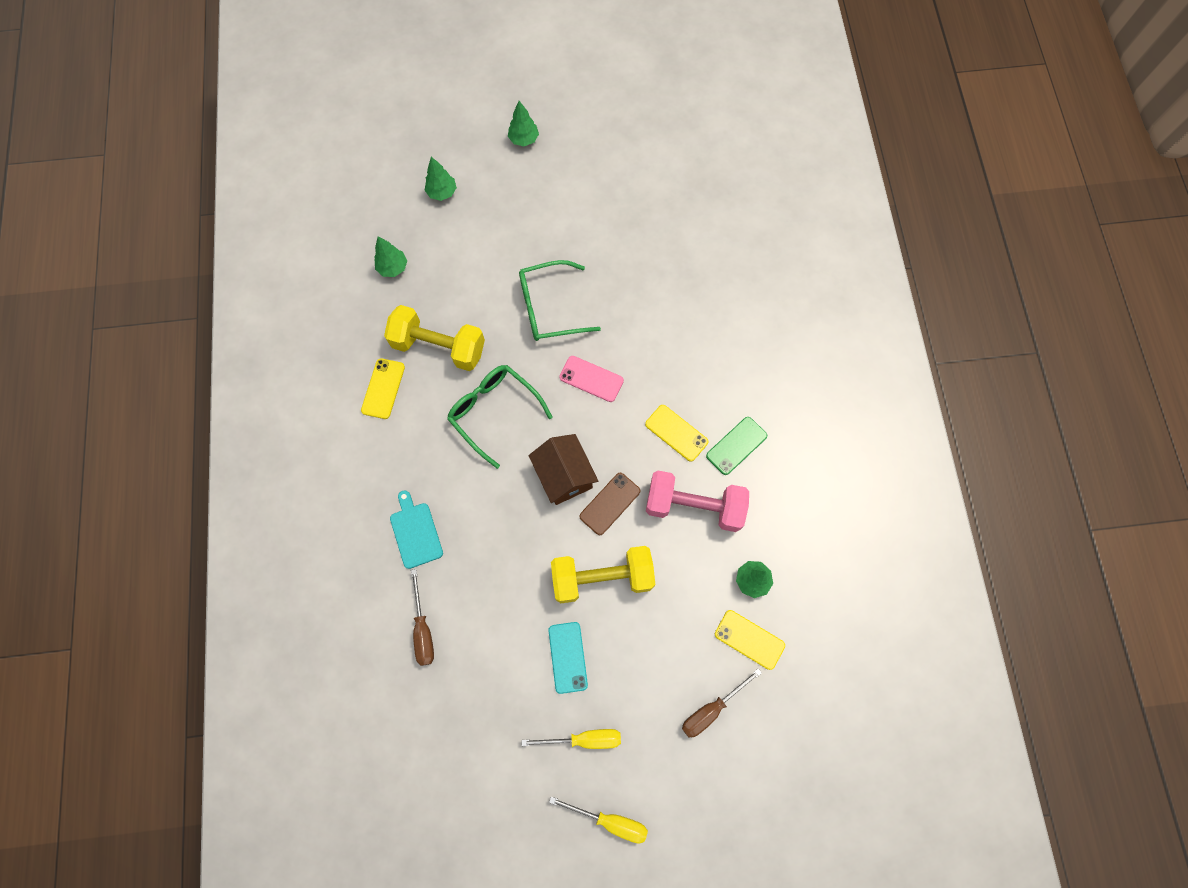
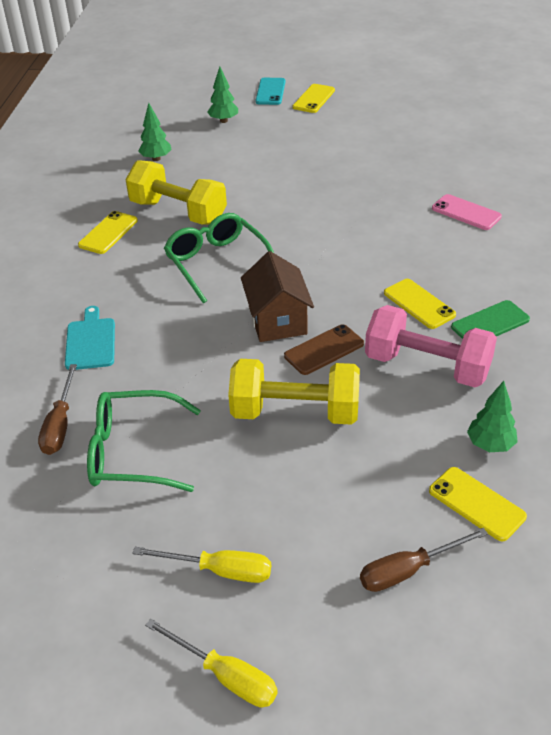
camera: 15 degrees right, 30 degrees down
green tree [508,101,539,146] -> yellow phone [293,84,335,113]
green glasses [519,260,601,341] -> green glasses moved to [87,390,201,492]
turquoise phone [548,622,588,694] -> turquoise phone moved to [255,78,285,105]
pink phone [559,356,624,402] -> pink phone moved to [432,194,502,230]

